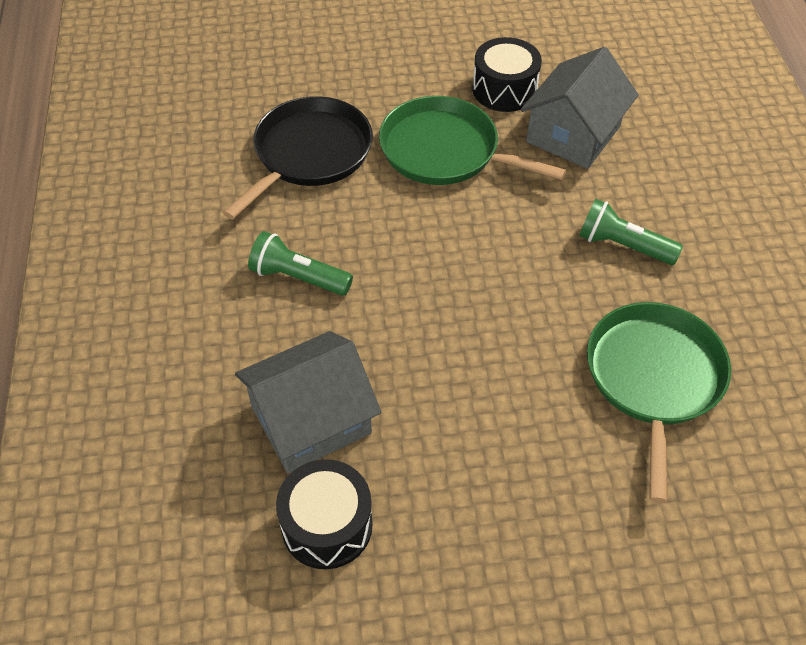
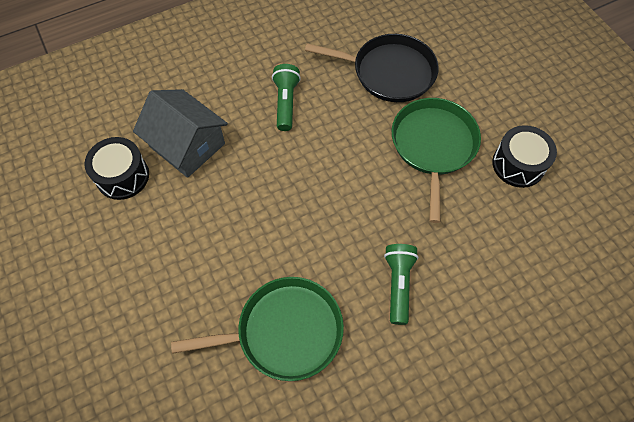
camera: 70 degrees right, 10 degrees up
grey house [521,47,639,169] -> none

